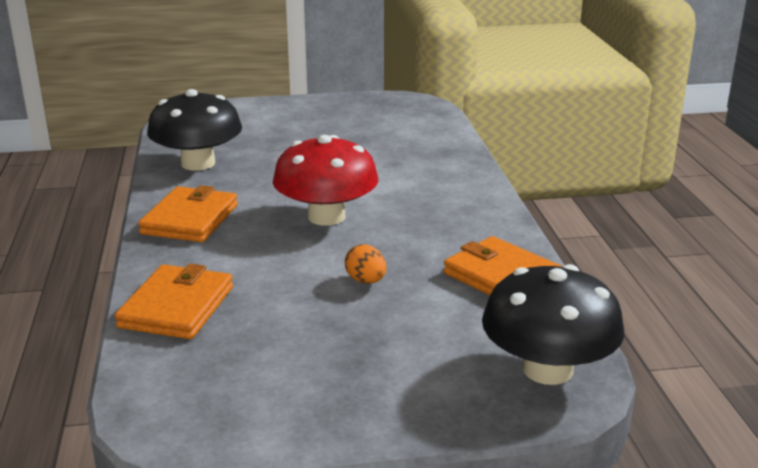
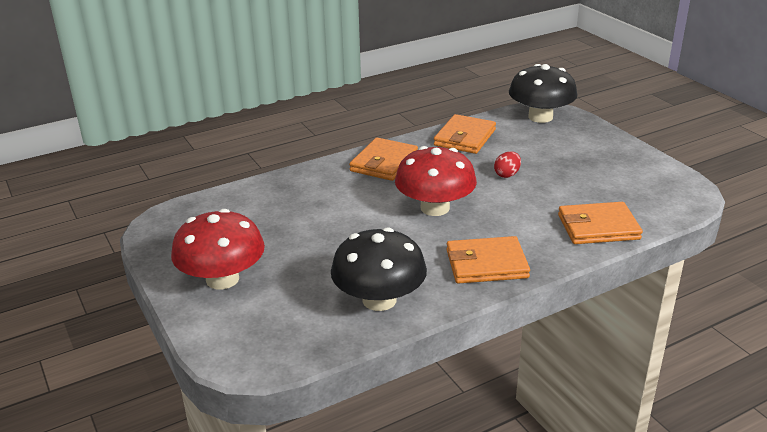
camera: 110 degrees left, 5 degrees up
orange egg [345,244,386,284] -> red egg [494,151,521,178]
none -> red mushroom [171,209,265,289]
none -> orange wallet [349,138,418,181]

